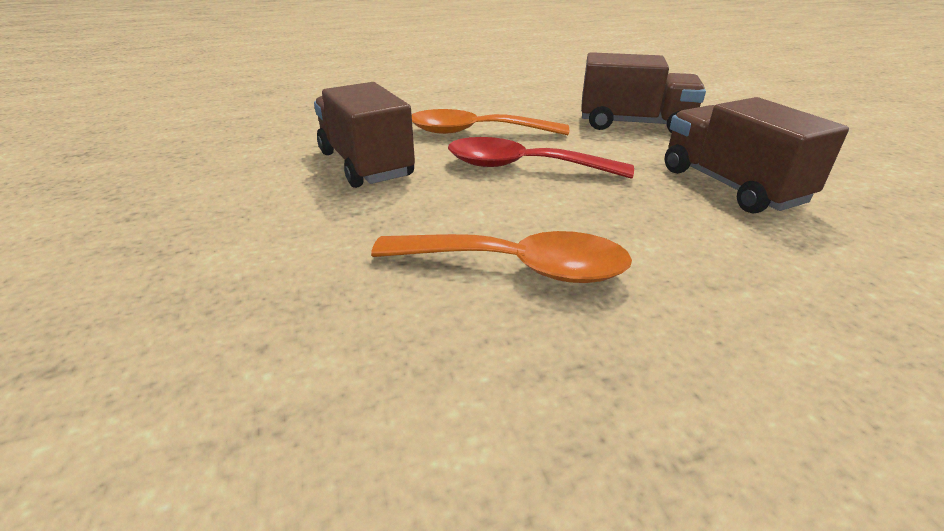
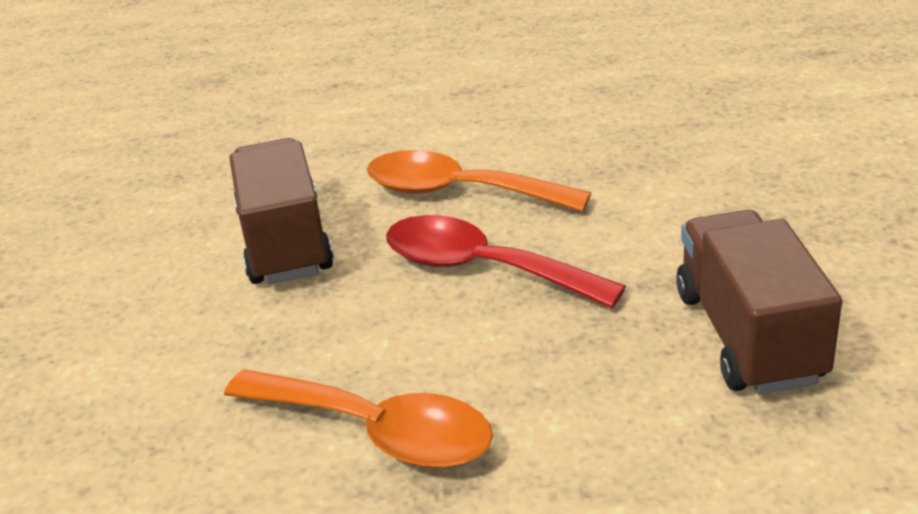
camera: 20 degrees right, 0 degrees up
brown truck [581,52,706,133] -> none

